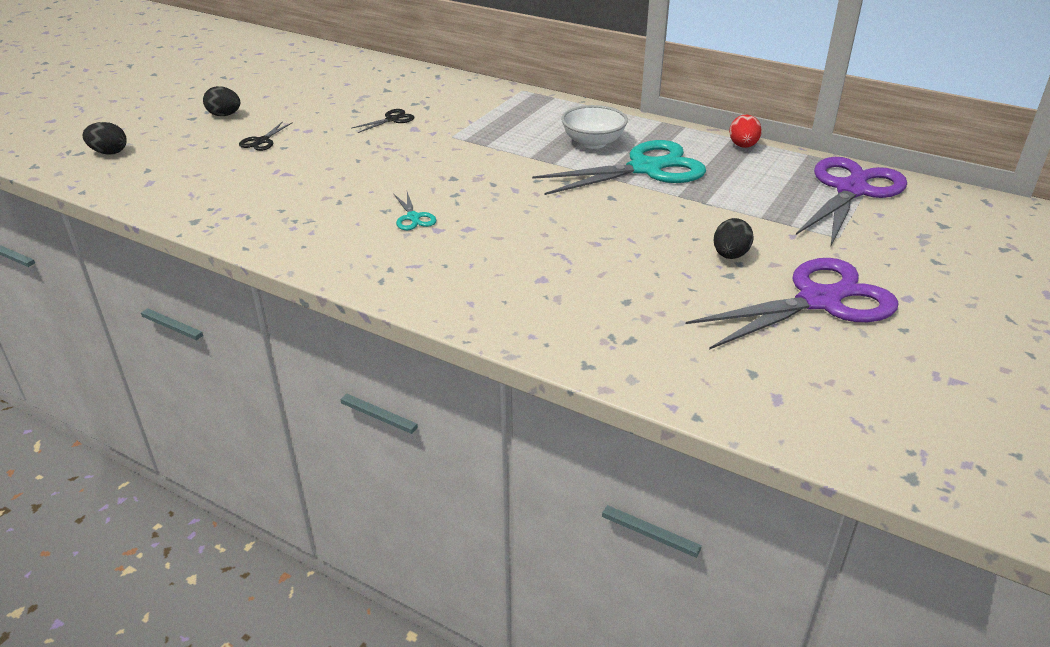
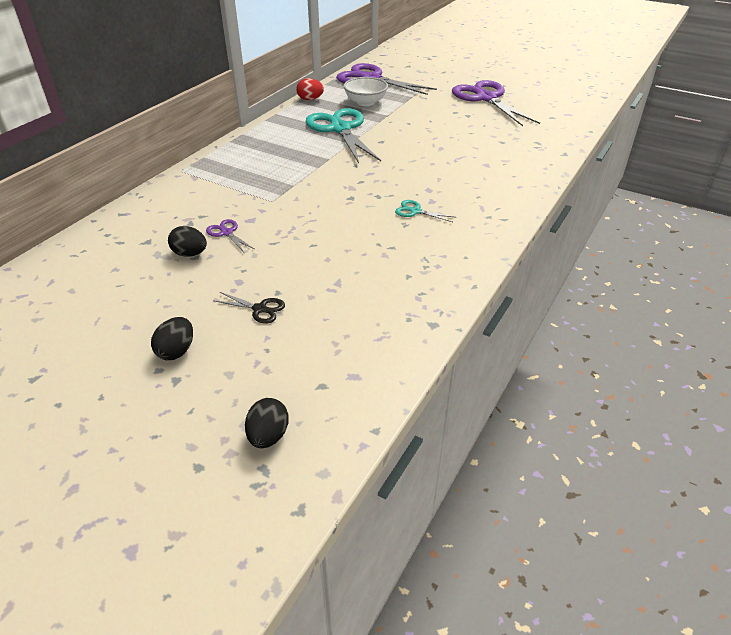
camera: 90 degrees left, 5 degrees up
black scissors [352,109,415,133] -> purple scissors [206,219,254,252]
turquoise scissors [394,192,436,230] -> turquoise scissors turned 135 degrees counterclockwise [395,200,455,222]
white bowl [561,105,628,149] -> white bowl moved to [344,77,388,106]
black egg [714,218,754,259] -> black egg moved to [168,226,207,257]

